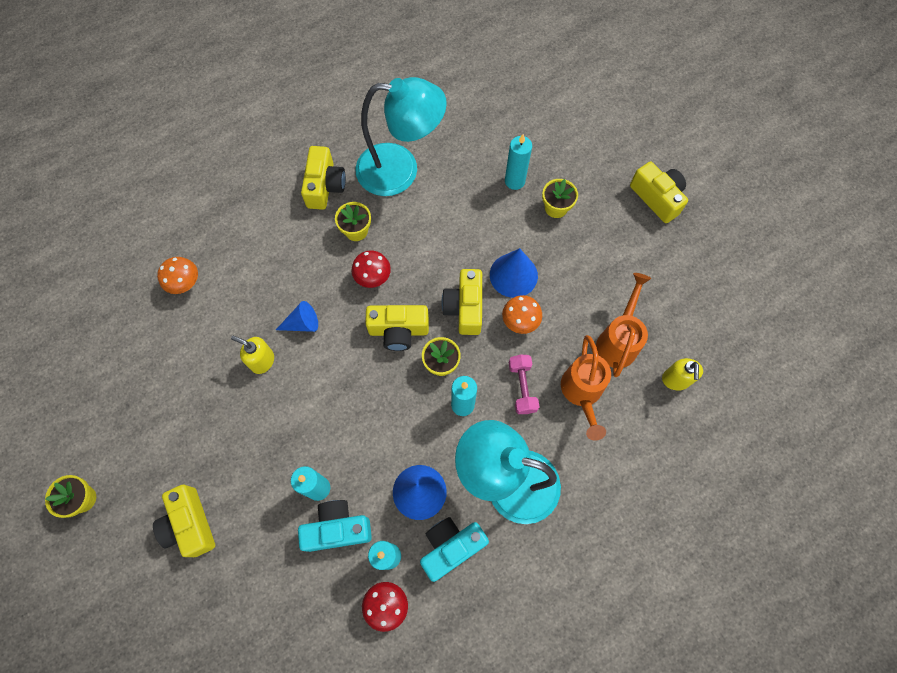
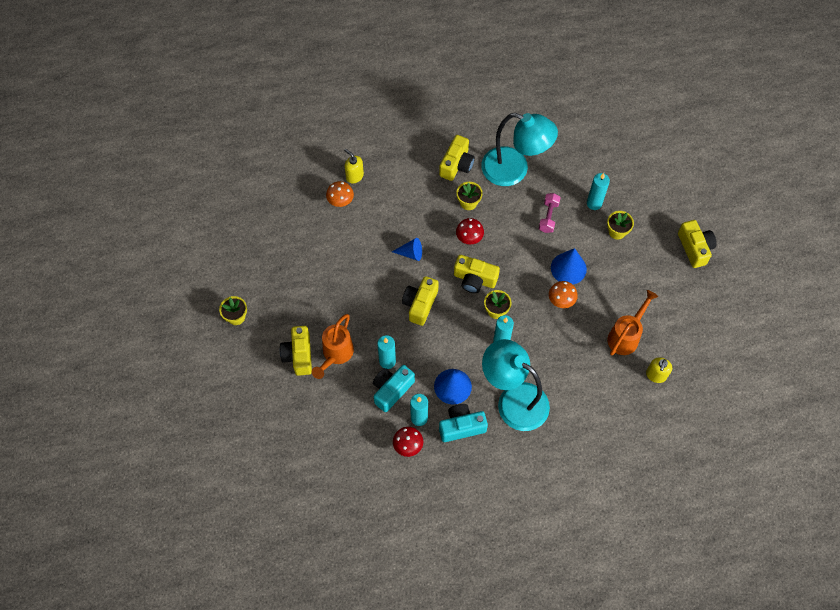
camera: 20 degrees right, 5 degrees down
yellow soap dispenser [231,336,274,374] -> yellow soap dispenser moved to [344,149,364,183]
turquoise camera [298,500,372,552] -> turquoise camera turned 60 degrees counterclockwise [373,365,415,412]
yellow camera [441,269,482,335] -> yellow camera moved to [402,276,439,326]
pink dumbbell [509,354,539,414] -> pink dumbbell moved to [539,193,561,233]
orange watering can [561,335,611,441] -> orange watering can moved to [312,314,354,379]

